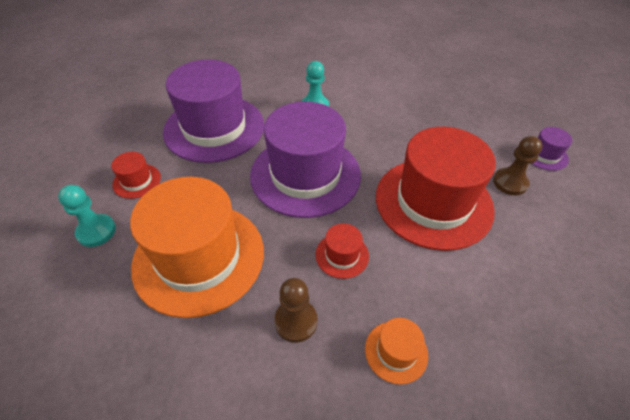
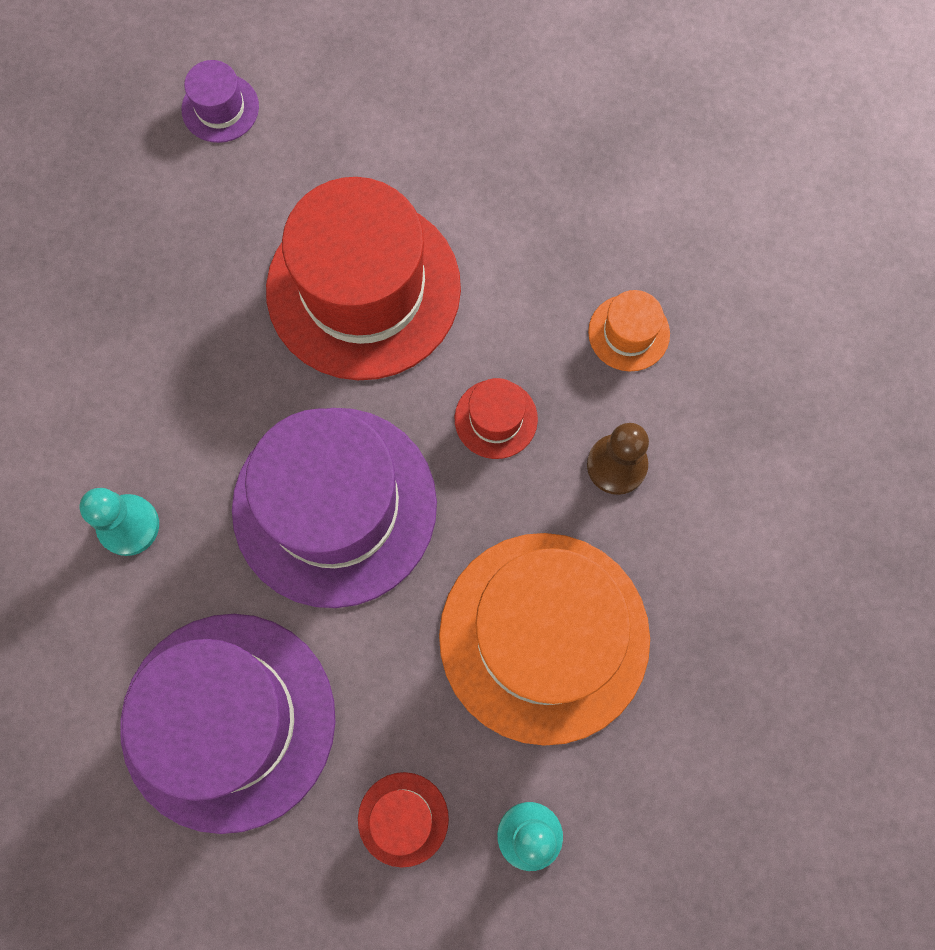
camera: 100 degrees left, 25 degrees up
brown pawn [493,136,543,195] -> none

